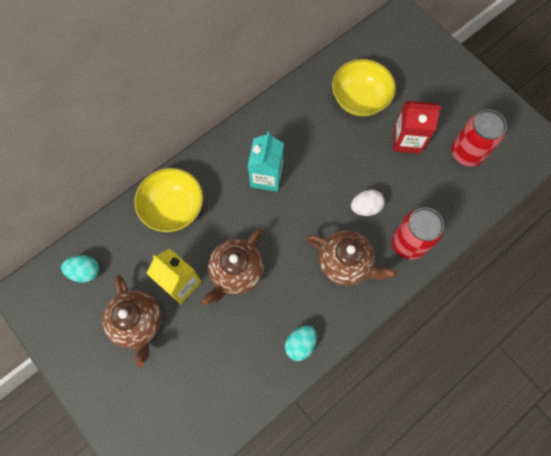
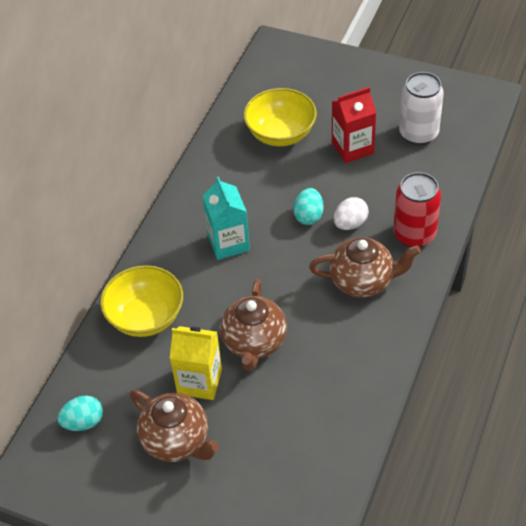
camera: 25 degrees left, 20 degrees down
turquoise egg [285,325,317,361] -> turquoise egg moved to [293,188,324,225]
red can [451,110,507,167] -> white can [399,72,444,145]

